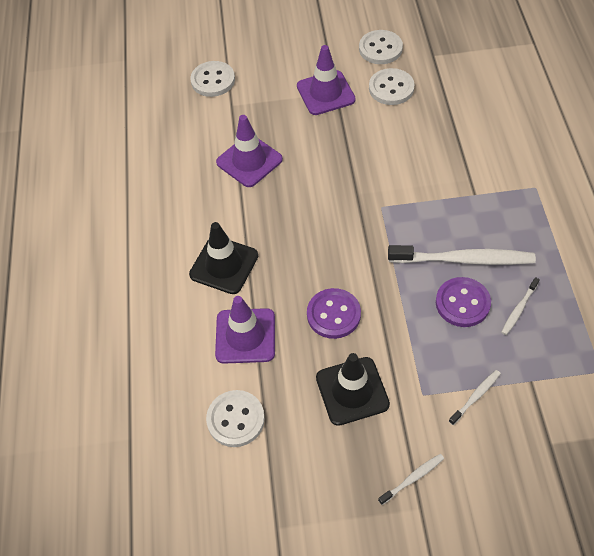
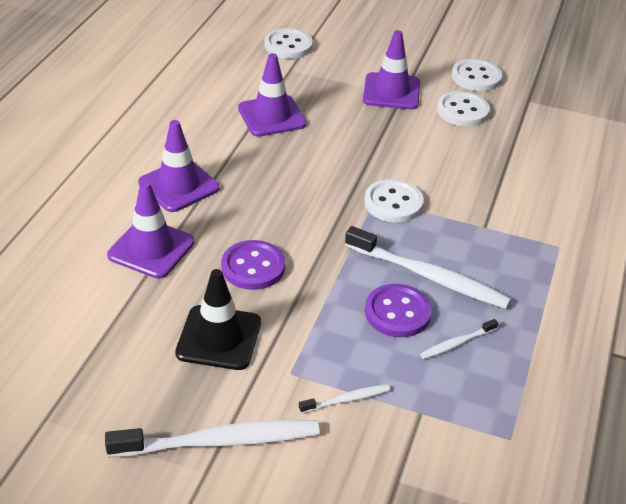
camera: 20 degrees right, 15 degrees down
black traffic cone [189,222,258,294] -> purple traffic cone [138,120,219,212]
white button [206,390,265,447] -> white button moved to [364,179,424,222]
white toothbrush [378,454,444,505] -> white toothbrush [105,420,319,457], size x2.10

